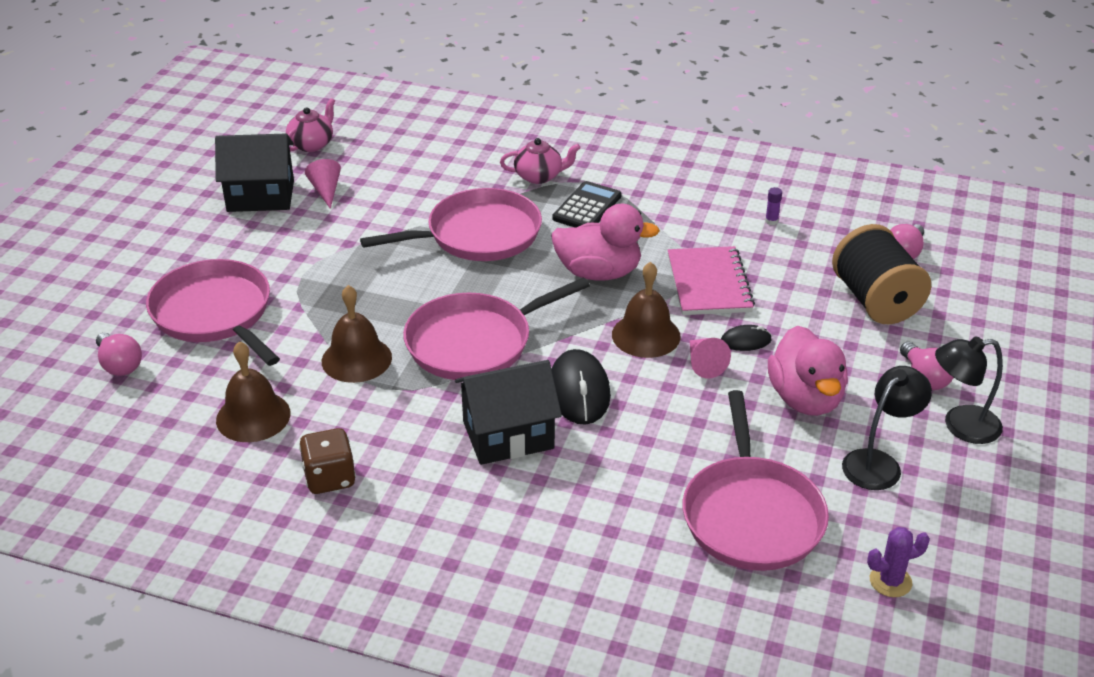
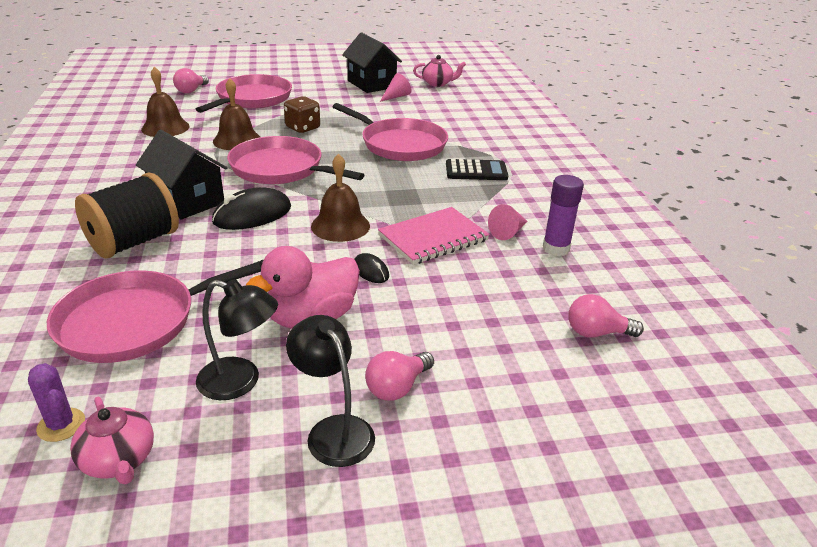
camera: 60 degrees right, 5 degrees down
brown dice [299,428,356,494] -> brown dice moved to [284,96,320,133]
pink teapot [500,138,581,184] -> pink teapot moved to [70,397,154,485]
pink duck [551,204,660,280] -> none
pink cone [690,338,731,378] -> pink cone moved to [488,204,528,240]
purple glue stick [765,187,782,225] -> purple glue stick [543,175,584,256], size x2.10
black spool [832,224,931,324] -> black spool moved to [75,173,179,259]

